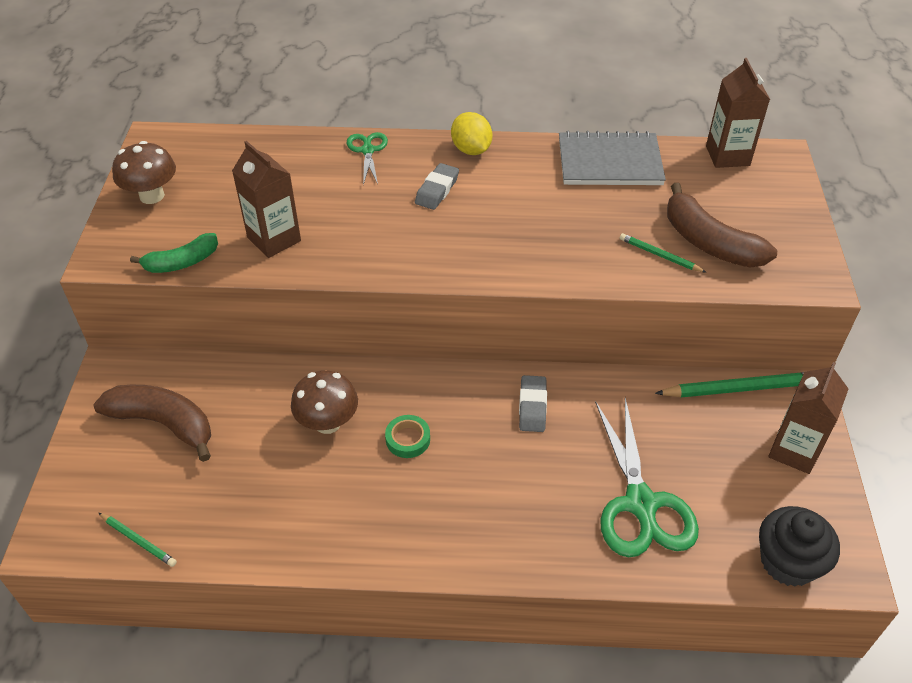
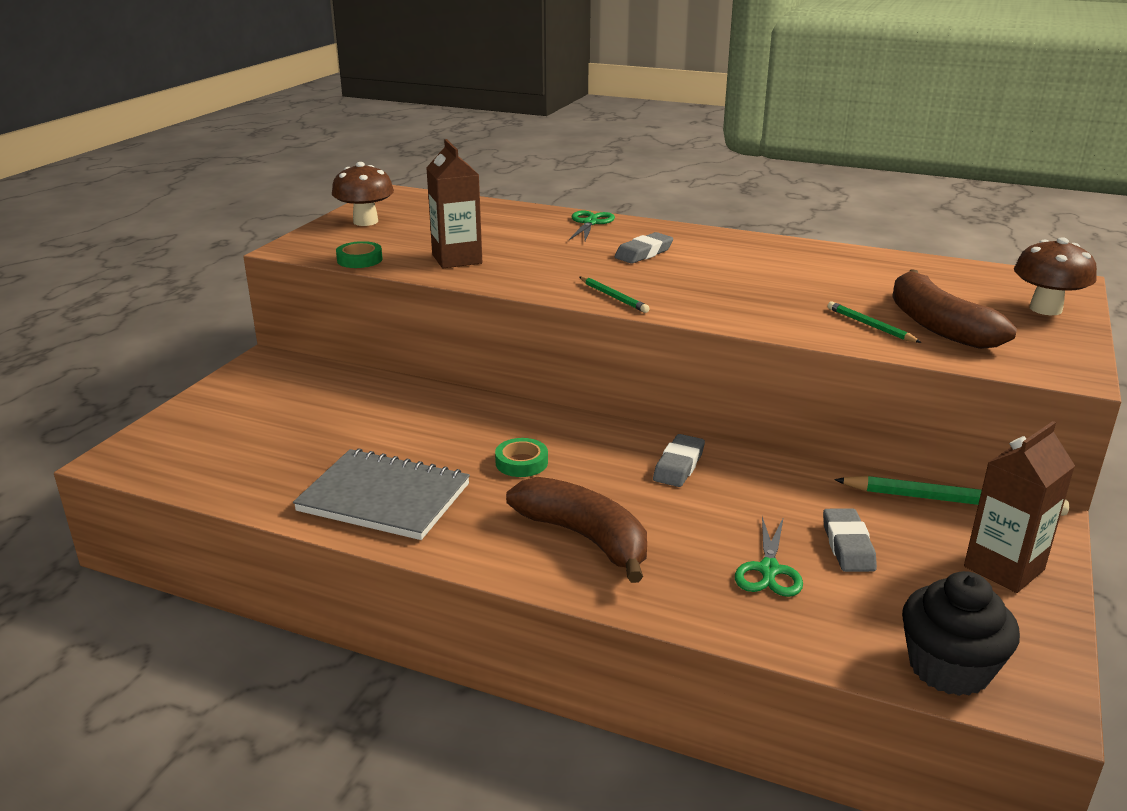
camera: 20 degrees right, 20 degrees down
brown banana [93,385,211,462] -> brown banana moved to [506,477,647,583]
green pencil [99,513,177,567] -> green pencil moved to [579,277,650,313]
green banana [130,233,218,273] -> green tape [336,241,383,268]
brown mushroom [291,370,358,434] -> brown mushroom moved to [1014,237,1097,315]
yellow lemon [451,112,492,155] -> none
grey notebook [559,131,666,185] -> grey notebook moved to [293,448,470,540]
green scissors [595,398,699,557] -> green scissors [735,517,803,597], size x0.53
brown carton [706,58,770,168] -> none
none -> grey eraser [823,508,877,572]

